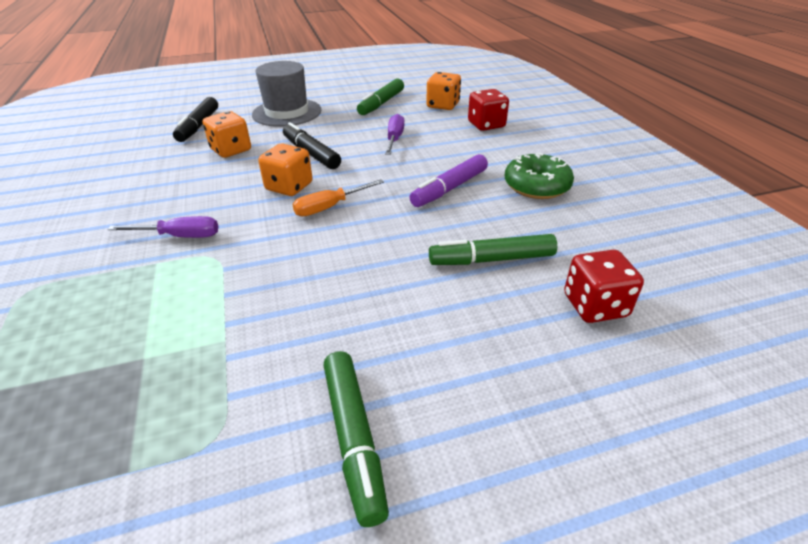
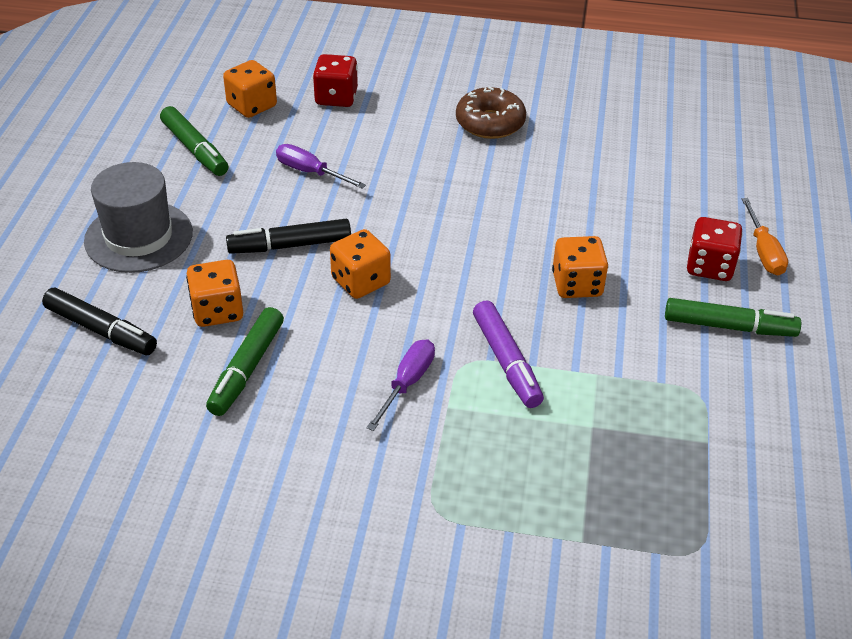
camera: 65 degrees left, 5 degrees up
orange screwdriver [292,179,384,216] -> orange screwdriver moved to [742,198,788,275]
purple marker [409,154,488,207] -> purple marker moved to [473,301,544,408]
green marker [429,234,557,265] -> green marker moved to [206,307,284,416]
green donut [505,153,574,199] -> brown donut [456,86,526,139]
red dice [564,250,644,323] -> red dice moved to [687,217,742,281]
none -> orange dice [552,236,608,298]

